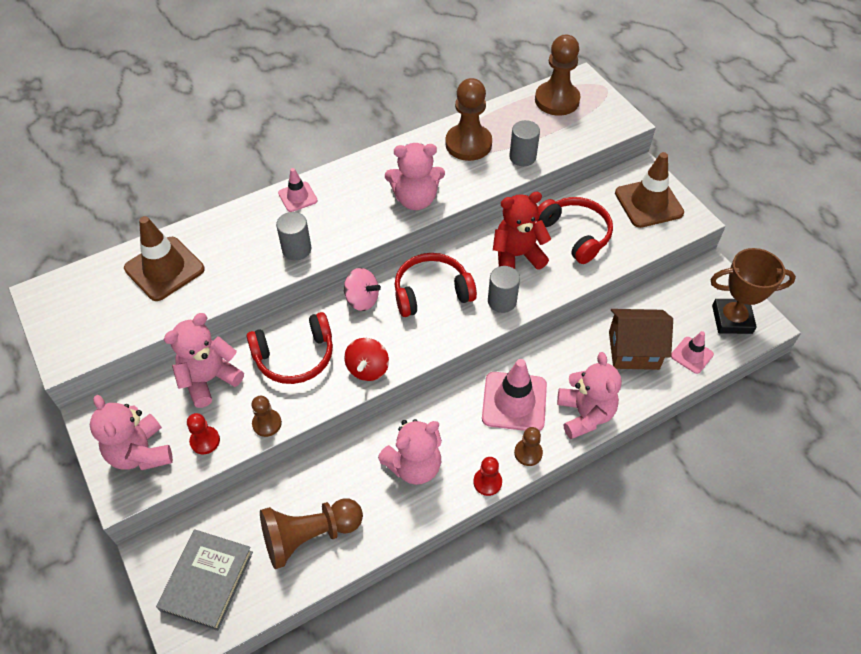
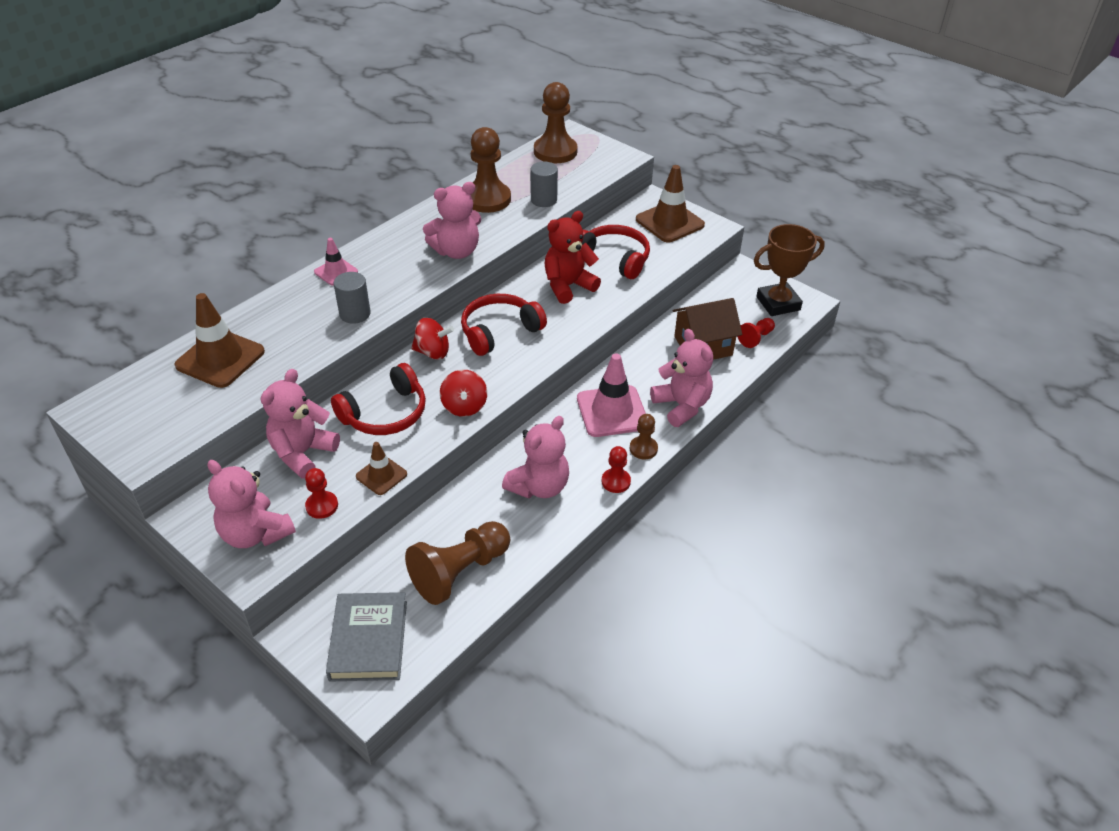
camera: 20 degrees left, 10 degrees down
brown pawn [251,396,282,437] -> brown traffic cone [356,442,407,495]
pink spinning top [344,268,381,311] -> red spinning top [411,318,454,359]
grey cylinder [488,266,520,313] -> none
pink traffic cone [671,331,714,374] -> red pawn [737,318,775,348]

